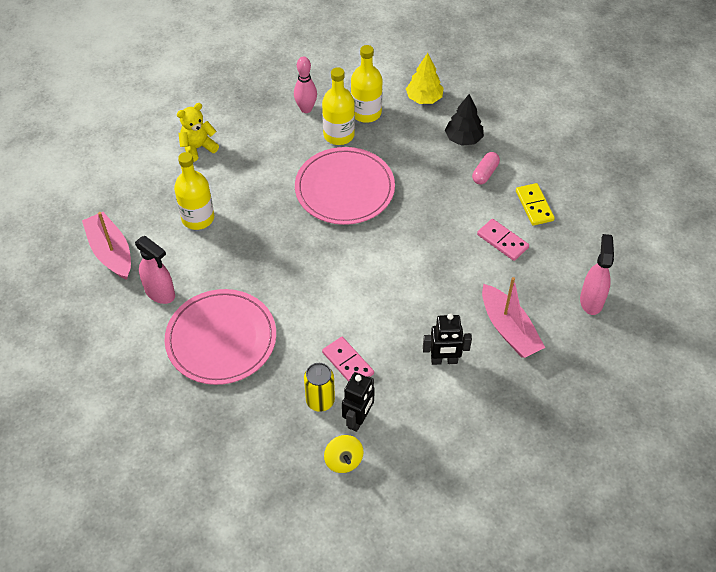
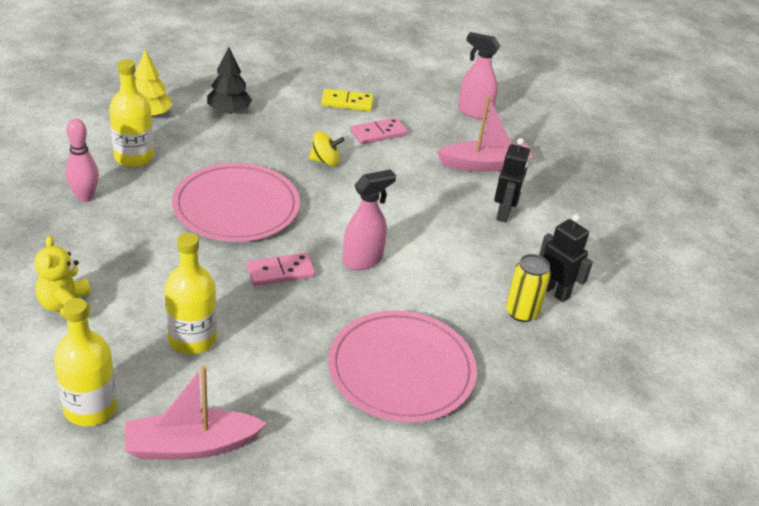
camera: 75 degrees left, 15 degrees down
pink spray bottle [135,236,175,304] -> pink spray bottle moved to [343,169,396,270]
yellow bottle [322,67,355,145] -> yellow bottle moved to [54,298,117,426]
pink domino [322,337,374,382] -> pink domino moved to [247,253,315,286]
yellow spinning top [324,435,364,473] -> yellow spinning top moved to [309,131,344,166]
pink capsule [472,152,500,184] -> none

